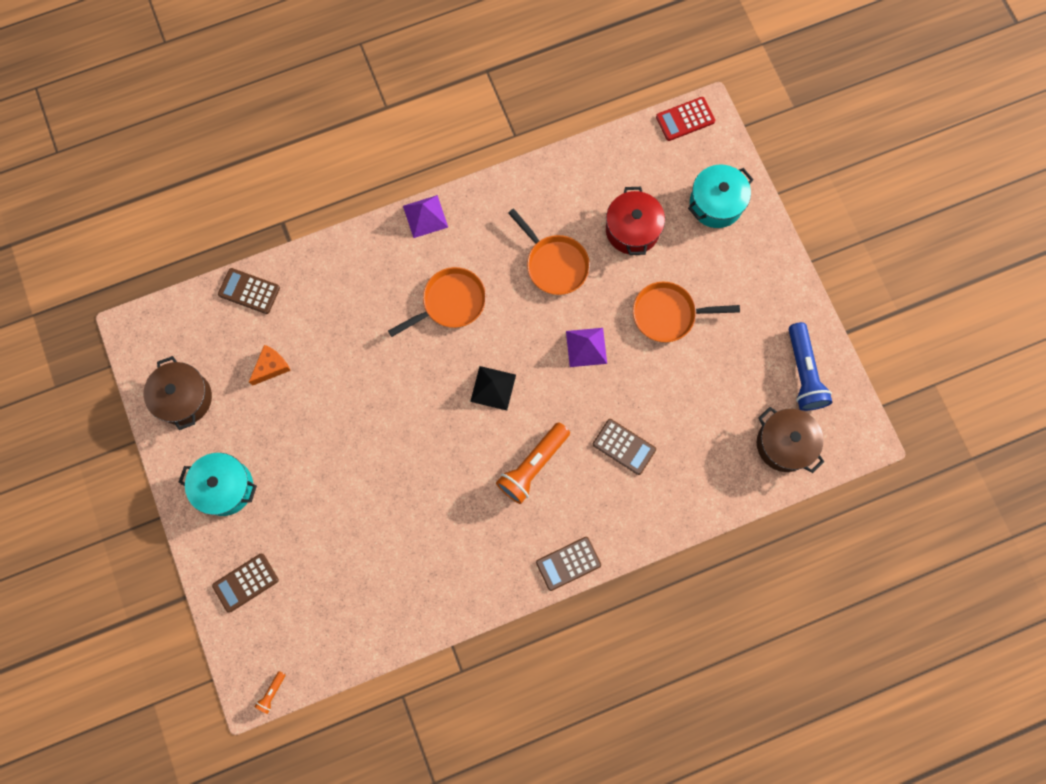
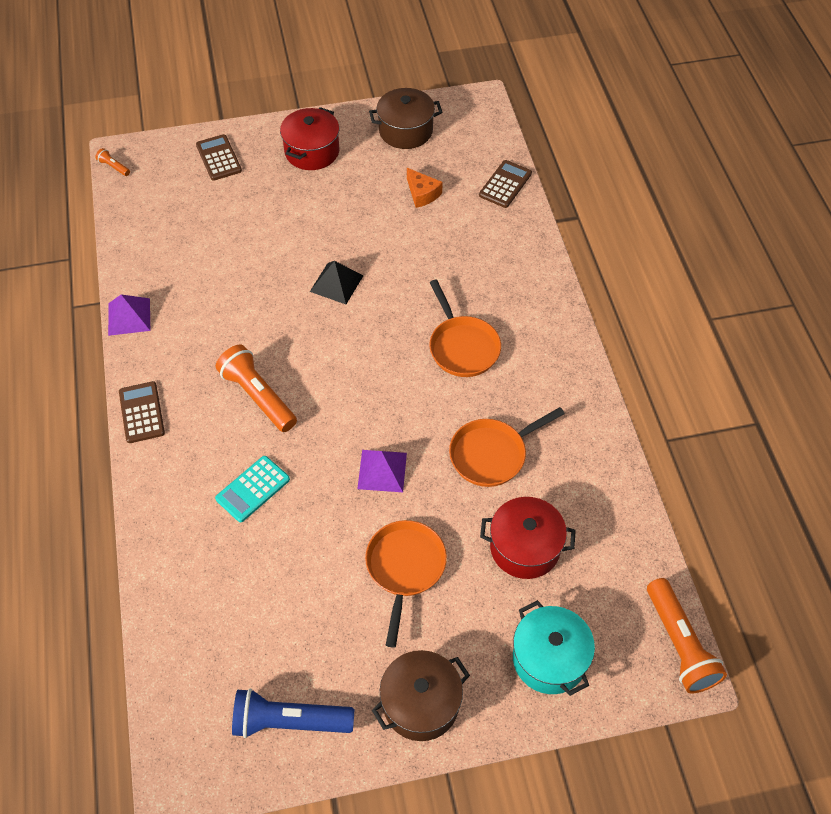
camera: 100 degrees right, 20 degrees down
turquoise pot [179,453,257,516] -> red pot [280,107,339,170]
purple pyramid [403,195,448,238] -> purple pyramid moved to [108,294,150,336]
black pyramid [470,366,516,411] -> black pyramid moved to [310,261,364,304]
brown calculator [593,419,656,475] -> turquoise calculator [215,456,290,522]
red calculator [656,97,715,141] -> orange flashlight [647,578,727,694]
brown pot [757,407,824,473] -> brown pot moved to [372,650,470,741]

